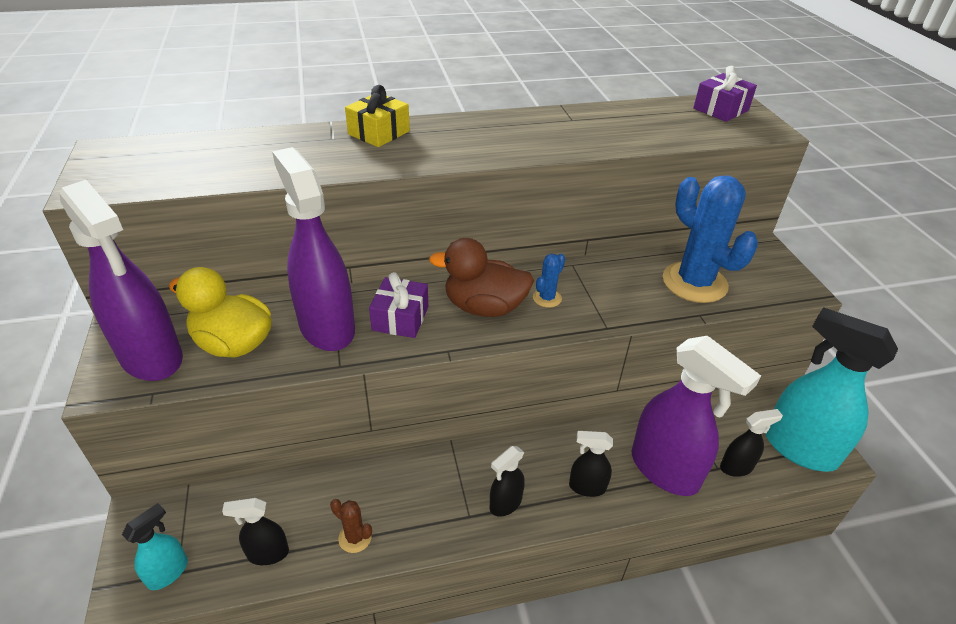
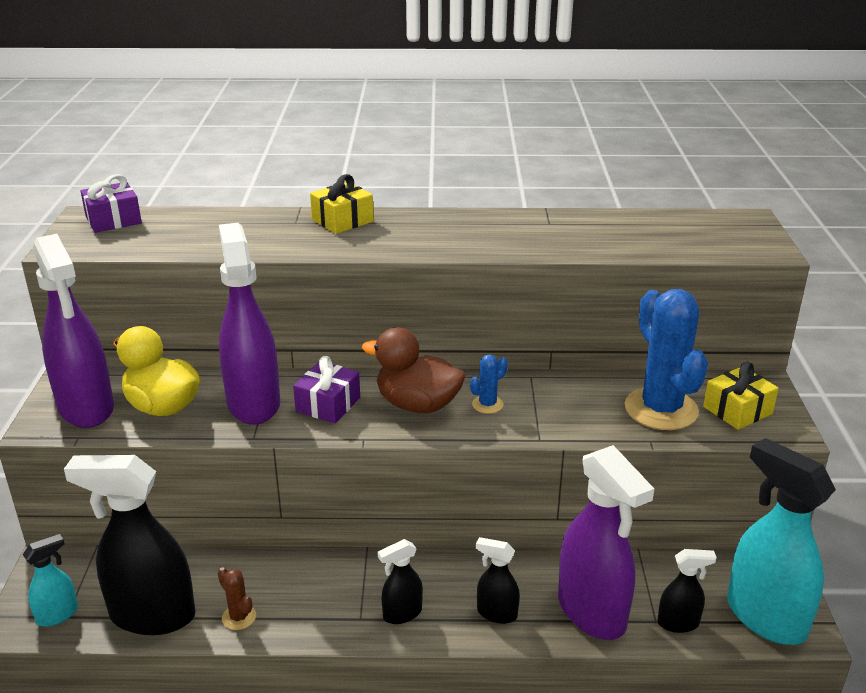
camera: 15 degrees right, 10 degrees down
black spray bottle [222,498,289,565] -> black spray bottle [64,455,196,635], size x2.09
purple gift [693,66,757,122] -> purple gift moved to [81,174,142,233]
none -> yellow gift [703,362,779,430]

